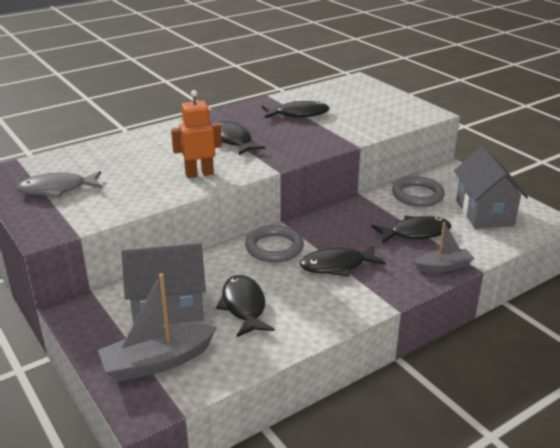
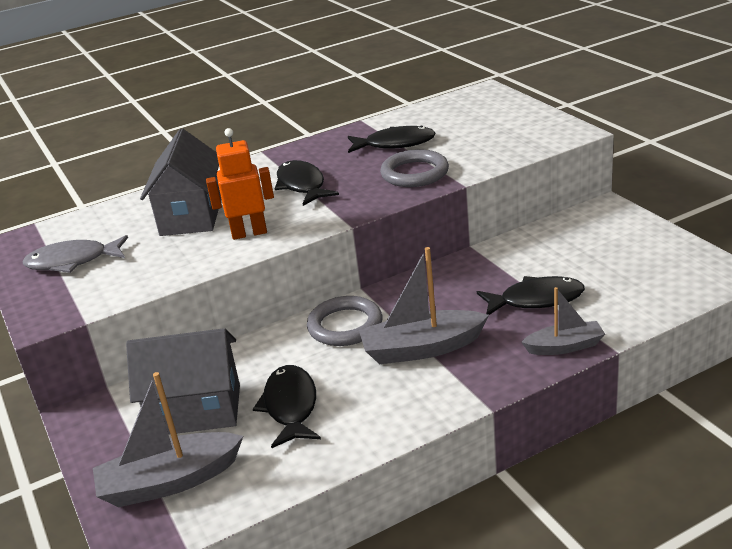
camera: 10 degrees right, 0 degrees up
black fish [300,245,386,277] -> grey boat [359,247,489,364]
grey ring [392,176,445,207] -> grey ring moved to [380,149,449,187]
grey house [454,146,528,229] -> grey house moved to [140,128,221,236]

